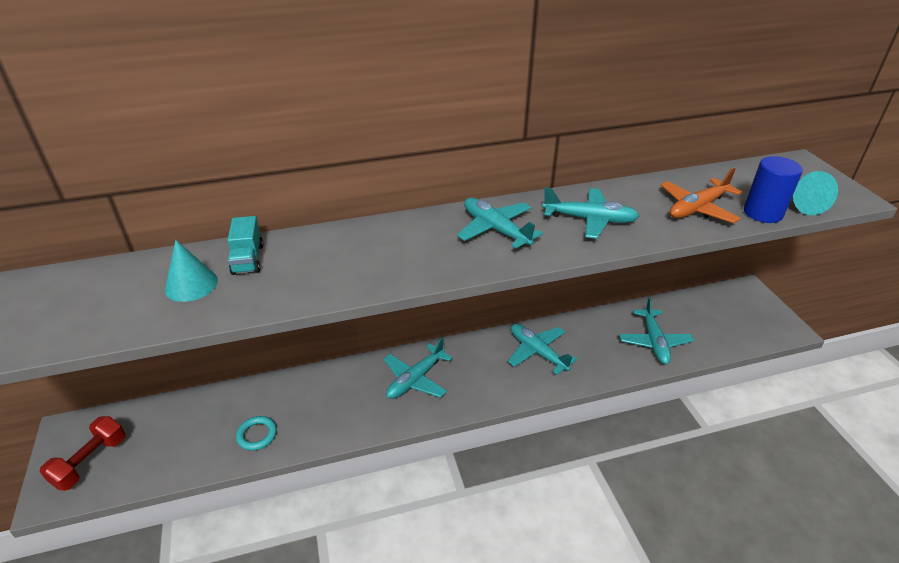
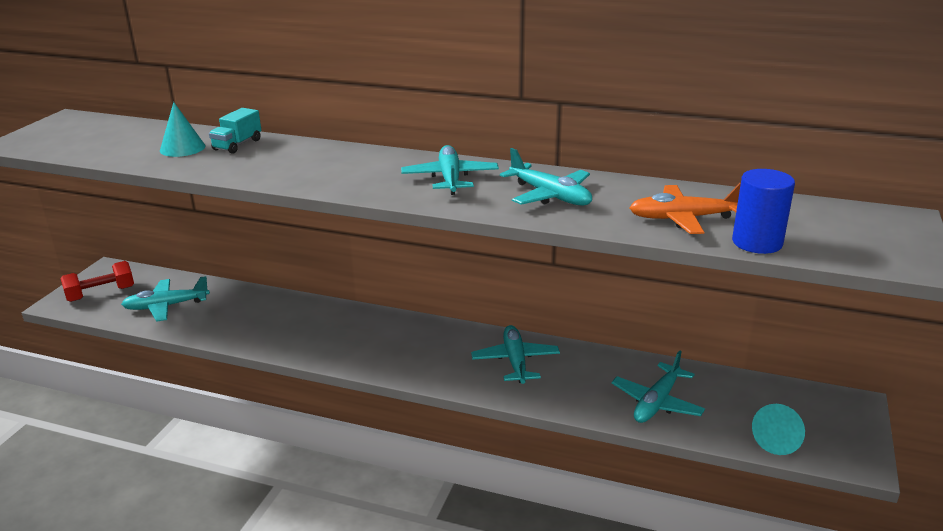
camera: 35 degrees right, 10 degrees down
turquoise ring [236,416,277,451] -> none
turquoise plane [384,337,453,399] -> turquoise plane moved to [121,276,210,322]
turquoise cone [792,171,838,215] -> turquoise cone moved to [752,404,805,455]

